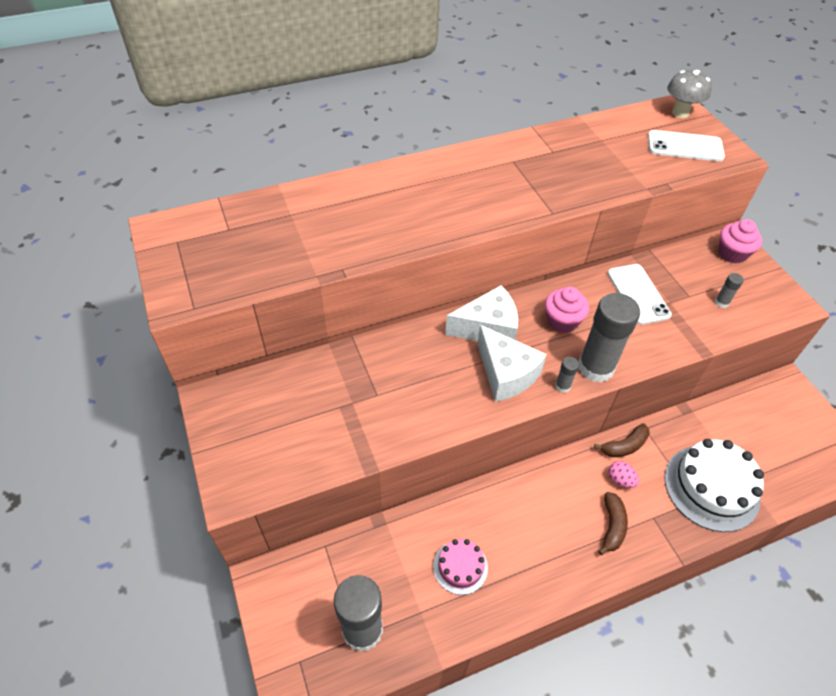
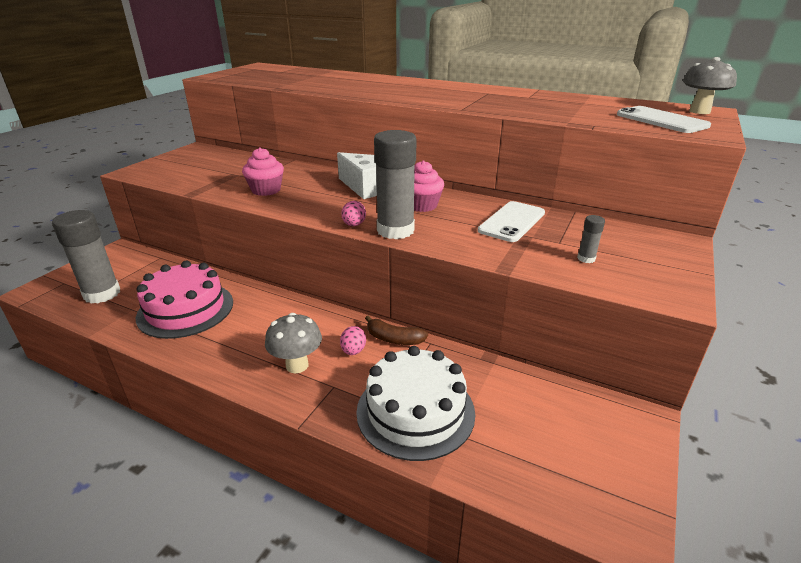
camera: 50 degrees right, 20 degrees down
pink cake [433,539,488,595] -> pink cake [136,261,233,339], size x1.84
white cheese [477,325,547,402] -> none
grey glue stick [555,357,579,393] -> pink egg [341,201,366,226]
brown banana [598,492,628,555] -> grey mushroom [265,313,322,373]
pink cupcake [718,219,762,264] -> pink cupcake moved to [242,147,284,196]

